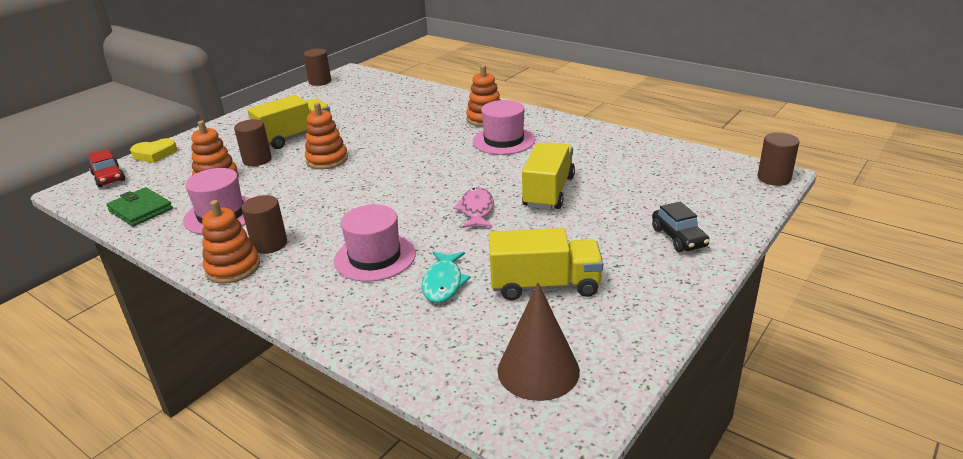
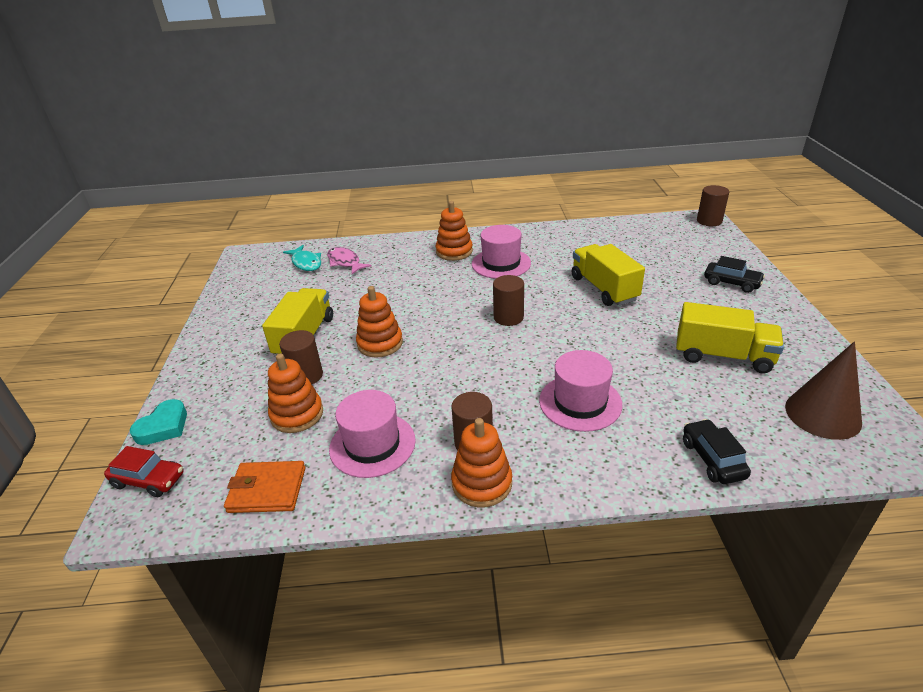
camera: 40 degrees left, 5 degrees up
green wallet [106,187,173,226] -> orange wallet [224,461,305,513]
yellow heart [130,138,177,163] -> turquoise heart [130,399,187,445]
brown cylinder [303,49,331,86] -> brown cylinder moved to [493,275,524,326]
turquoise fish [421,251,471,303] -> turquoise fish moved to [283,245,321,271]
pink fish [453,187,494,228] -> pink fish moved to [327,247,371,274]
yellow truck [489,228,604,300] -> yellow truck turned 60 degrees clockwise [676,302,784,373]
none -> black car [683,419,751,484]

